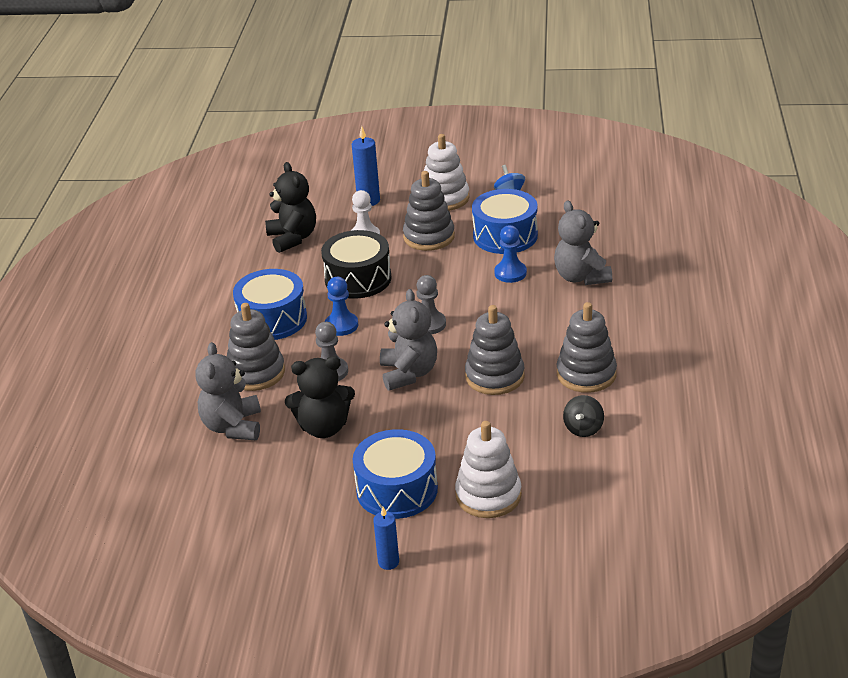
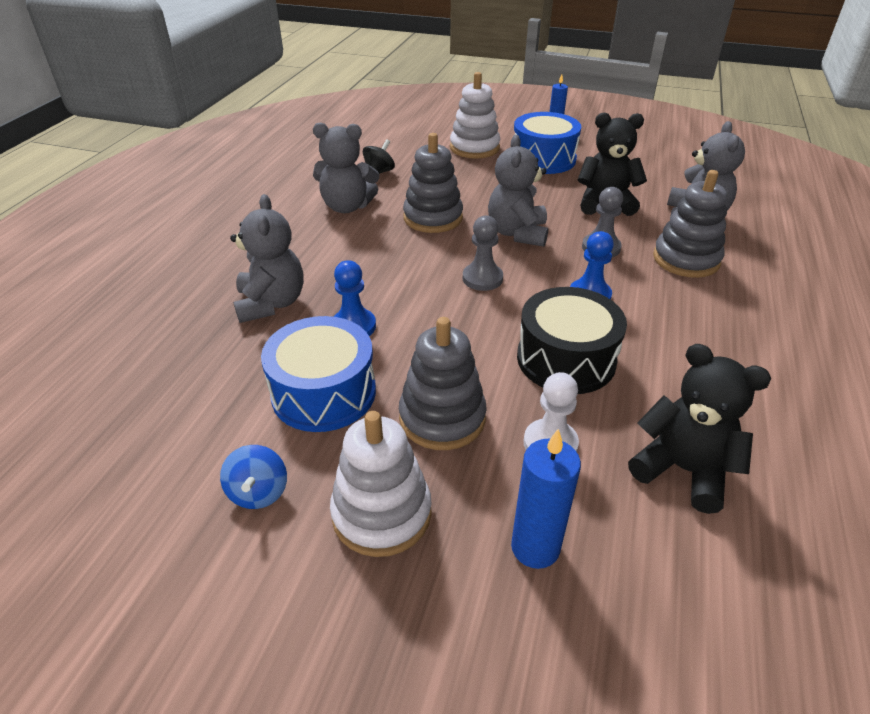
camera: 170 degrees left, 5 degrees up
blue drum [233,269,307,340] -> none
black teddy bear [265,162,316,253] -> black teddy bear turned 135 degrees clockwise [628,344,771,514]
grey stacking toy [557,302,617,393] -> grey teddy bear [313,123,379,213]

